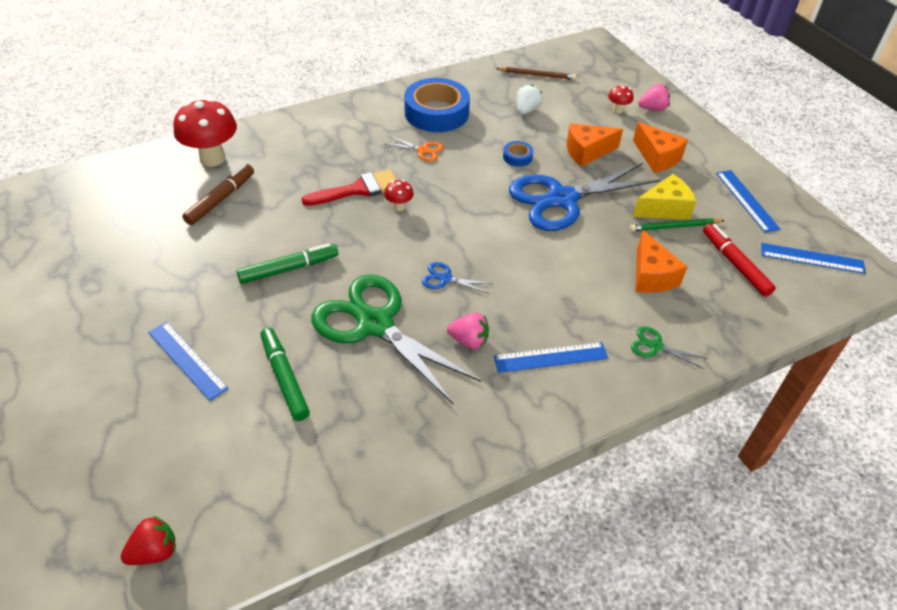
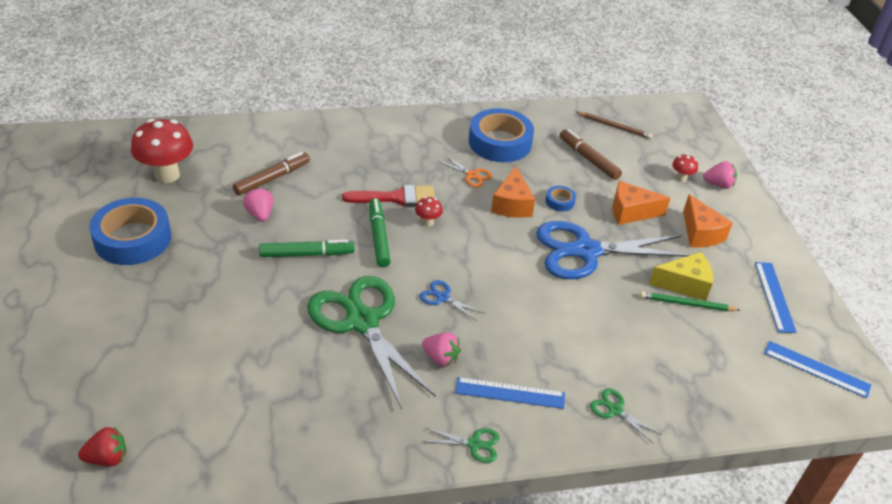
camera: 15 degrees right, 5 degrees down
blue ruler [148,321,229,401] -> none
red mushroom [173,98,237,167] -> red mushroom moved to [131,119,193,183]
green marker [261,328,310,421] -> green marker moved to [369,198,391,268]
white strawberry [516,85,543,115] -> brown marker [560,129,622,180]
orange cheese [635,230,687,293] -> orange cheese moved to [491,166,535,218]
red marker [703,223,776,297] -> none
none -> blue tape [89,198,171,265]
none -> pink strawberry [243,188,273,222]
none -> green scissors [422,428,499,463]

